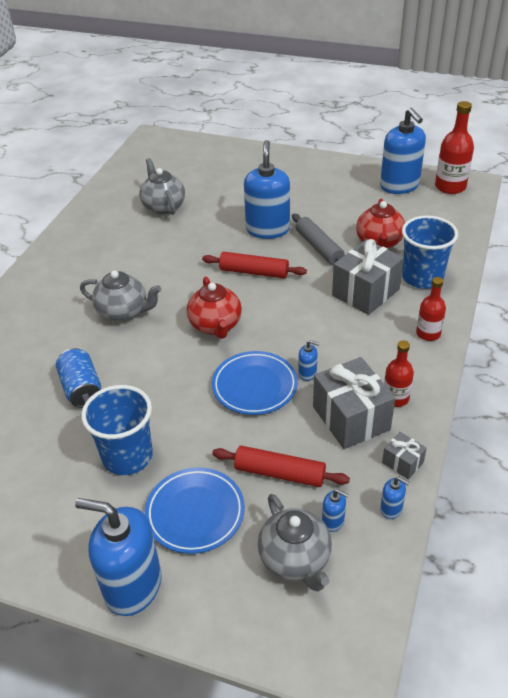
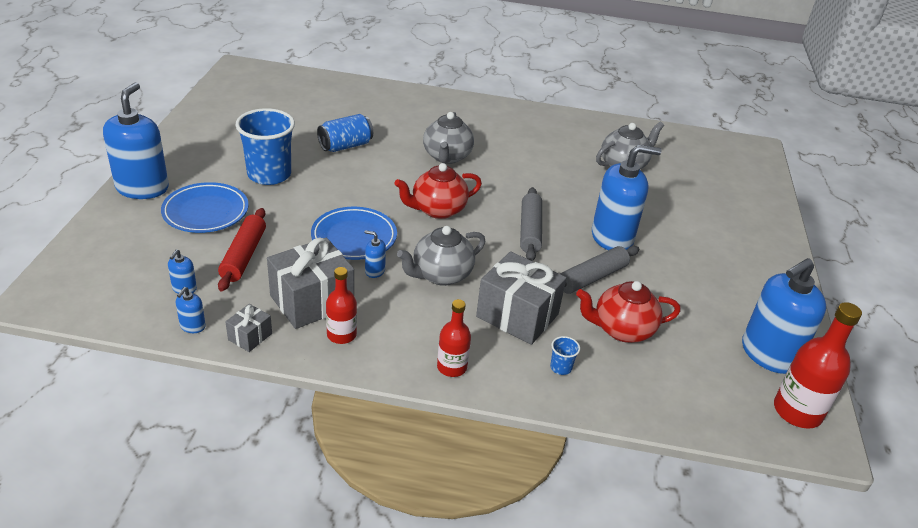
camera: 75 degrees right, 5 degrees down
red rolling pin [202,252,307,278] -> grey rolling pin [520,187,542,261]
grey teapot [258,494,332,591] -> grey teapot moved to [397,226,485,286]
blue soap dispenser [298,340,320,381] -> blue soap dispenser turned 105 degrees clockwise [365,230,386,278]
blue cup [402,216,458,289] -> blue cup [550,336,580,375], size x0.40

